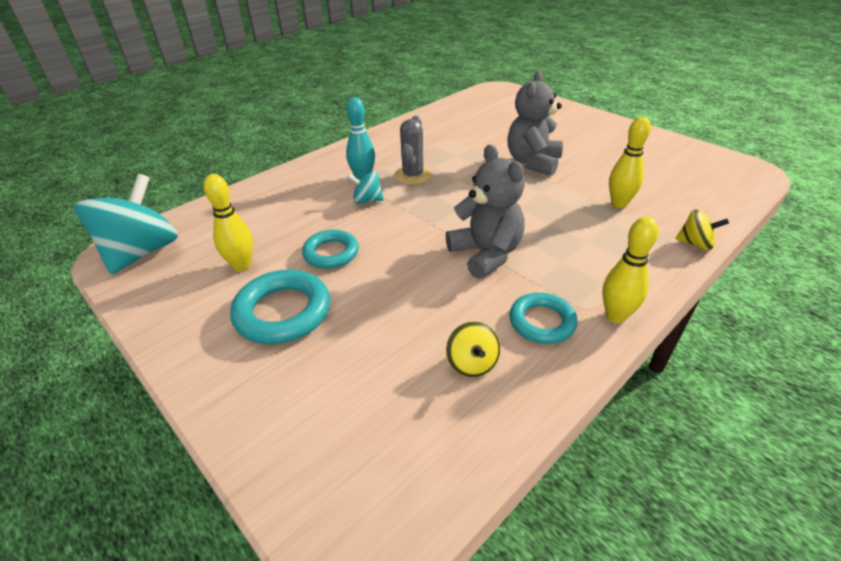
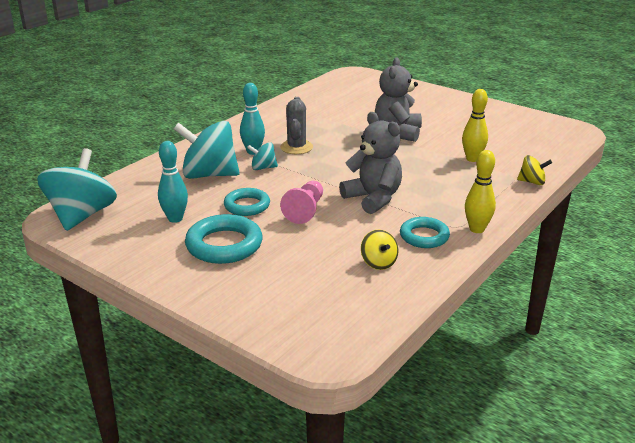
camera: 10 degrees left, 10 degrees down
yellow bowling pin [204,174,253,271] -> turquoise bowling pin [158,141,188,223]
none -> turquoise spinning top [174,121,240,179]
none -> pink pawn [280,181,323,224]

